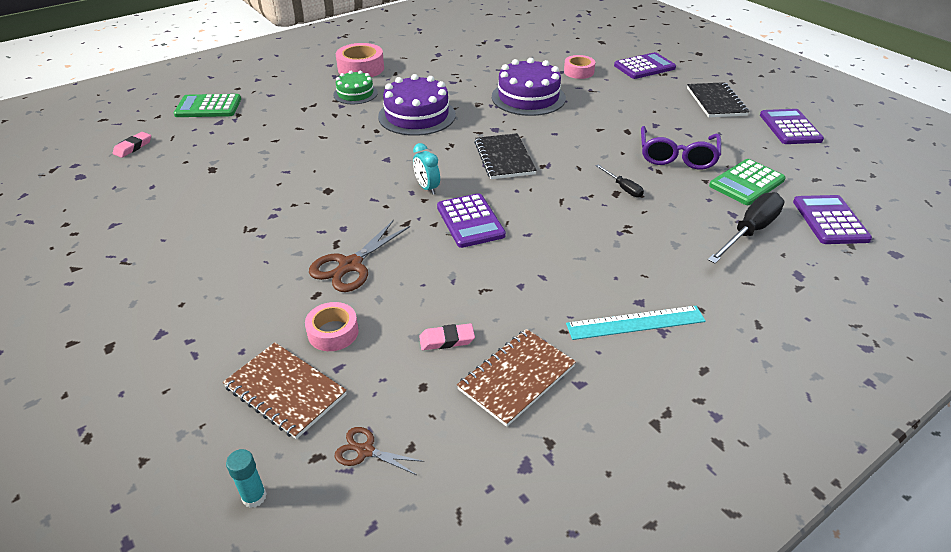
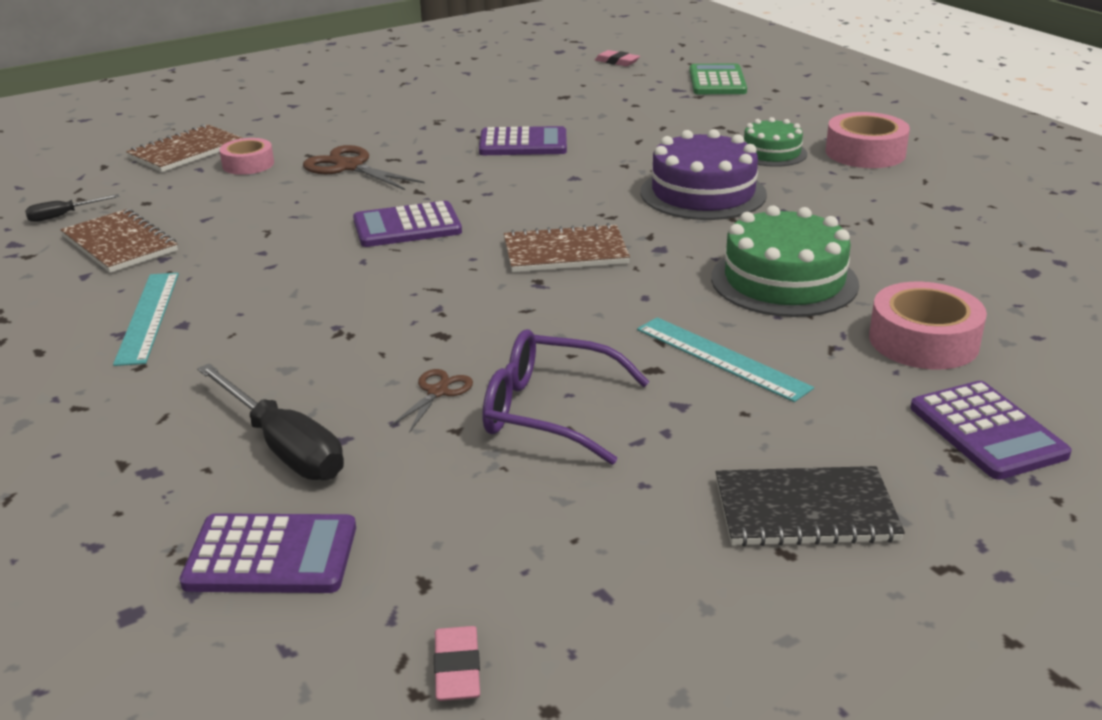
camera: 95 degrees right, 10 degrees down
turquoise glue stick [226,449,267,508] -> none
brown scissors [335,427,424,475] -> brown scissors moved to [390,369,473,433]
turquoise clock [413,143,440,195] -> none
pink eraser [419,323,475,350] -> pink eraser moved to [434,626,480,701]
black notebook [474,133,536,179] -> brown notebook [504,223,630,272]
purple cake [492,58,566,116] -> green cake [711,205,859,317]
pink tape [564,55,595,79] -> pink tape [869,282,987,369], size x1.54
black screwdriver [596,164,644,197] -> black screwdriver moved to [25,194,120,222]
green calculator [709,159,786,205] -> none
purple calculator [760,109,824,144] -> purple calculator moved to [479,126,567,155]
none -> turquoise ruler [637,317,814,402]

